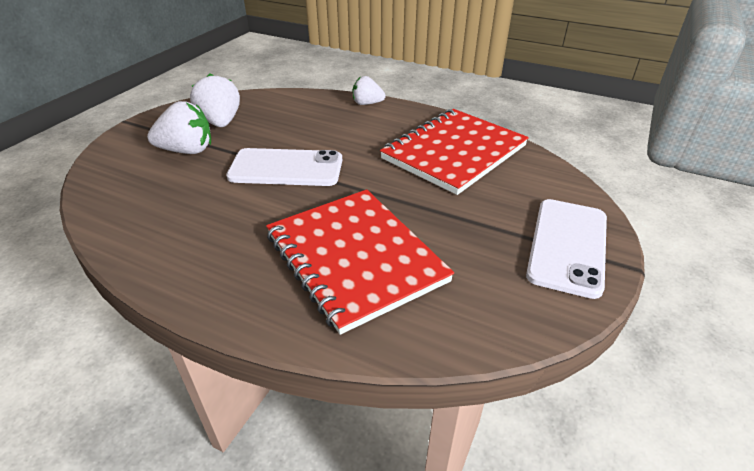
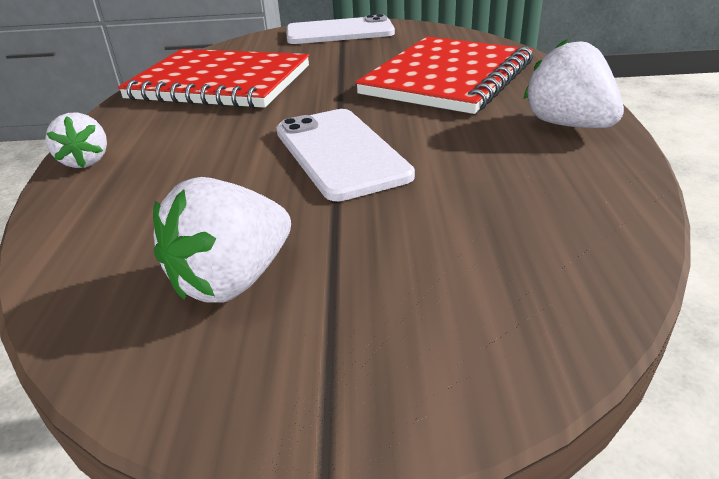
camera: 115 degrees left, 5 degrees down
white strawberry [147,101,211,154] -> white strawberry moved to [524,39,624,128]

